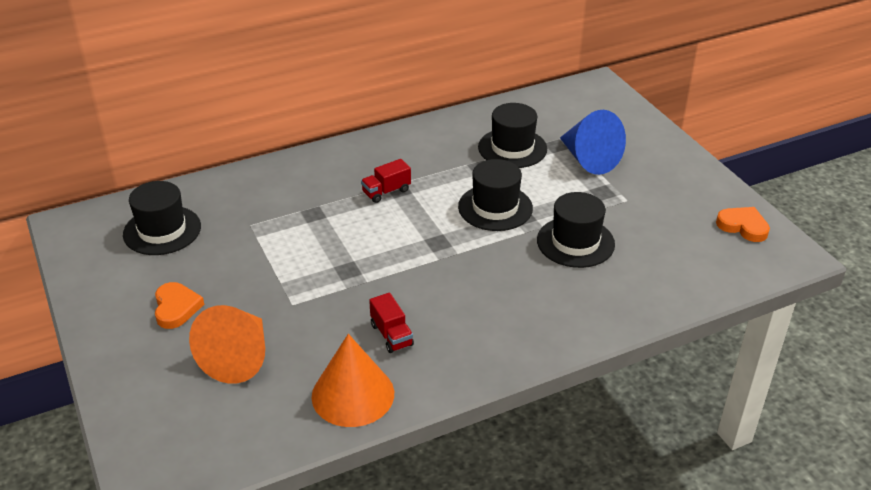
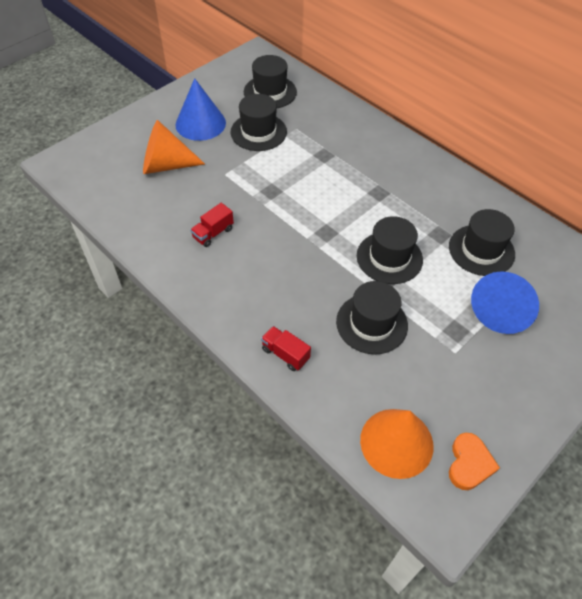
camera: 70 degrees right, 15 degrees up
orange heart [155,282,204,329] -> blue cone [175,78,226,141]
orange cone [312,334,394,427] -> orange cone moved to [360,409,434,479]
red truck [361,159,411,203] -> red truck moved to [261,326,311,371]
none -> black hat [231,94,287,151]

